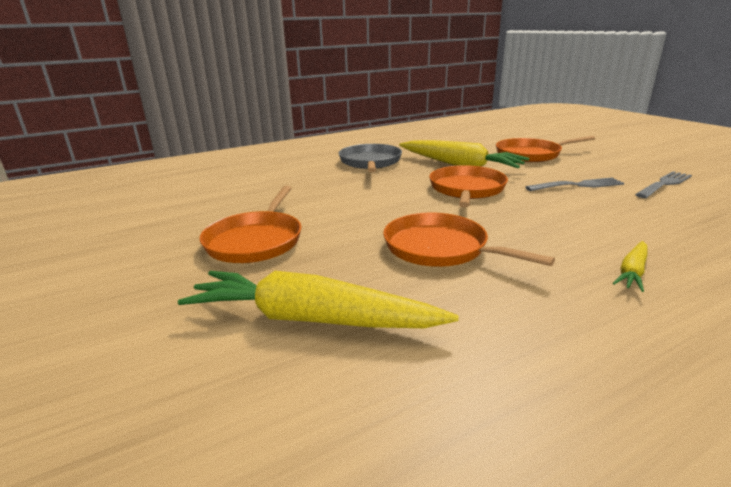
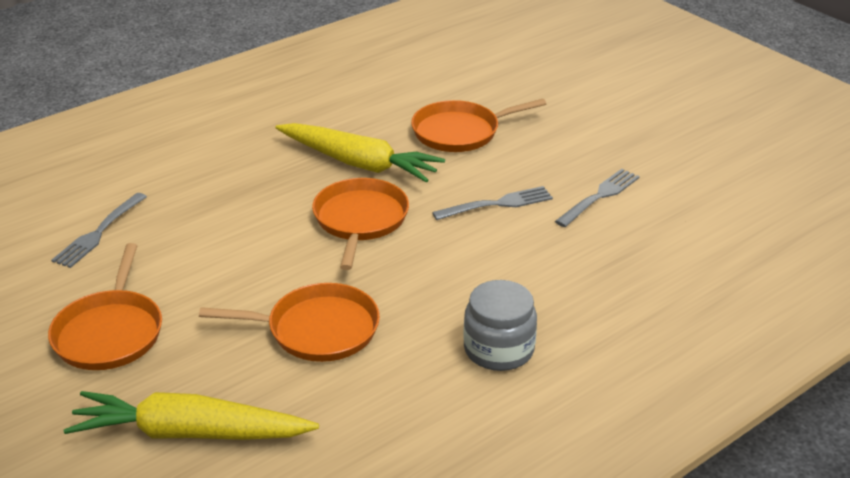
camera: 10 degrees left, 10 degrees up
grey pan [339,144,402,172] -> none
orange pan [383,213,555,267] -> orange pan turned 150 degrees clockwise [199,283,380,362]
yellow carrot [613,241,647,292] -> grey jar [463,280,537,371]
none -> grey fork [51,193,147,268]

